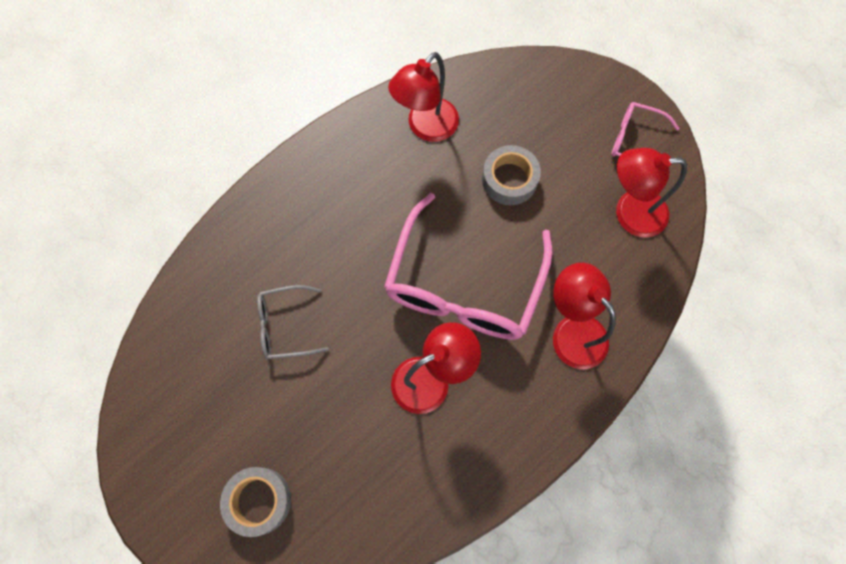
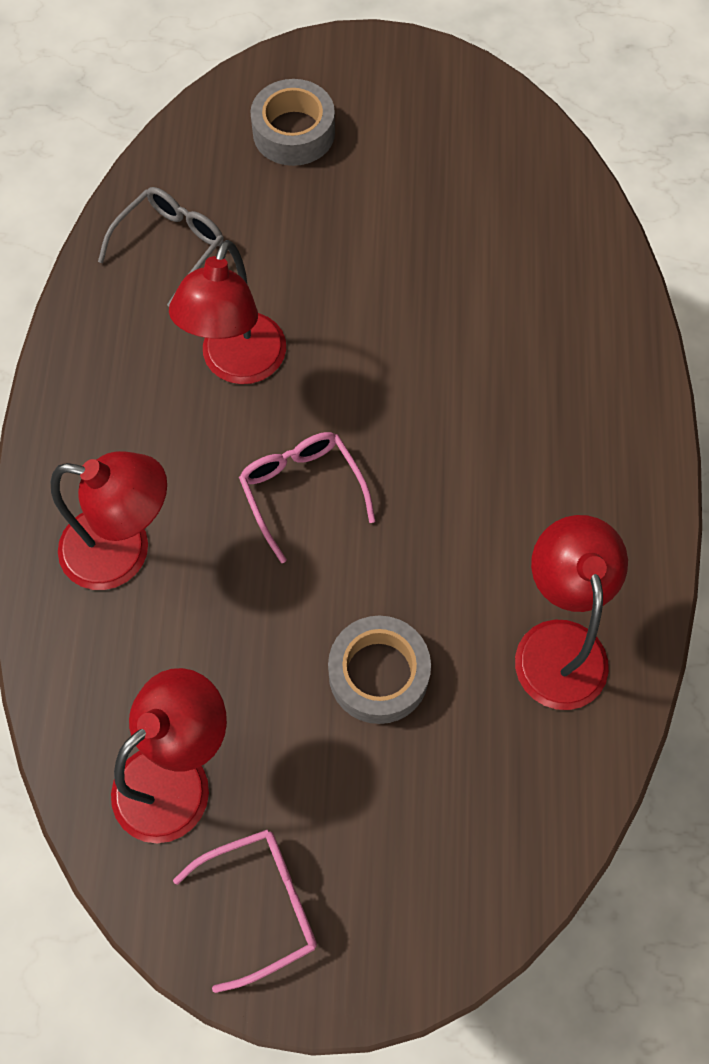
camera: 135 degrees right, 5 degrees down
grey glasses [257,285,329,359] -> grey glasses moved to [98,187,224,307]
pink glasses [384,193,552,340] -> pink glasses [239,432,375,563], size x0.48

